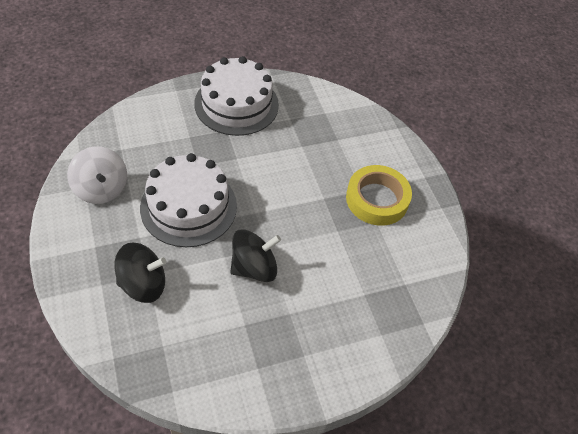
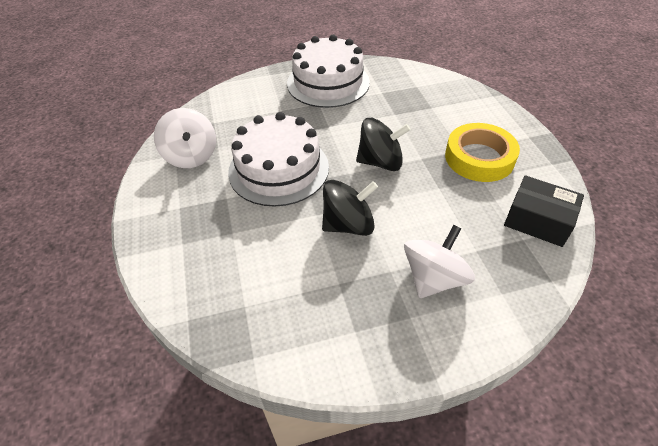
camera: 10 degrees right, 5 degrees down
black spinning top [114,242,167,303] -> black spinning top moved to [356,118,410,171]
none -> white spinning top [404,225,475,298]
none -> black box [504,175,584,247]

